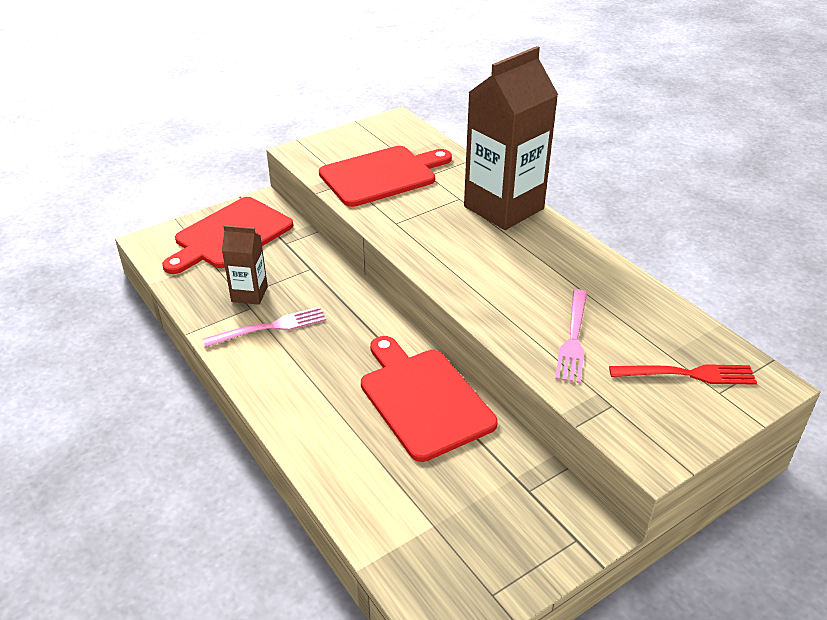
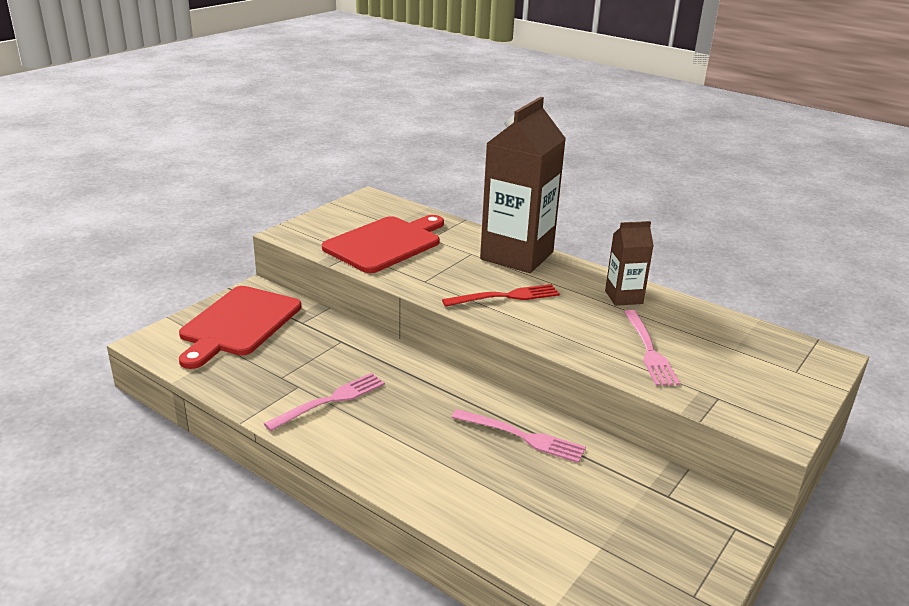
camera: 20 degrees left, 10 degrees down
brown carton [222,225,268,305] -> brown carton moved to [605,221,654,306]
red cutting board [361,336,498,462] -> pink fork [452,409,586,463]
red fork [609,364,757,385] -> red fork moved to [442,284,560,307]

